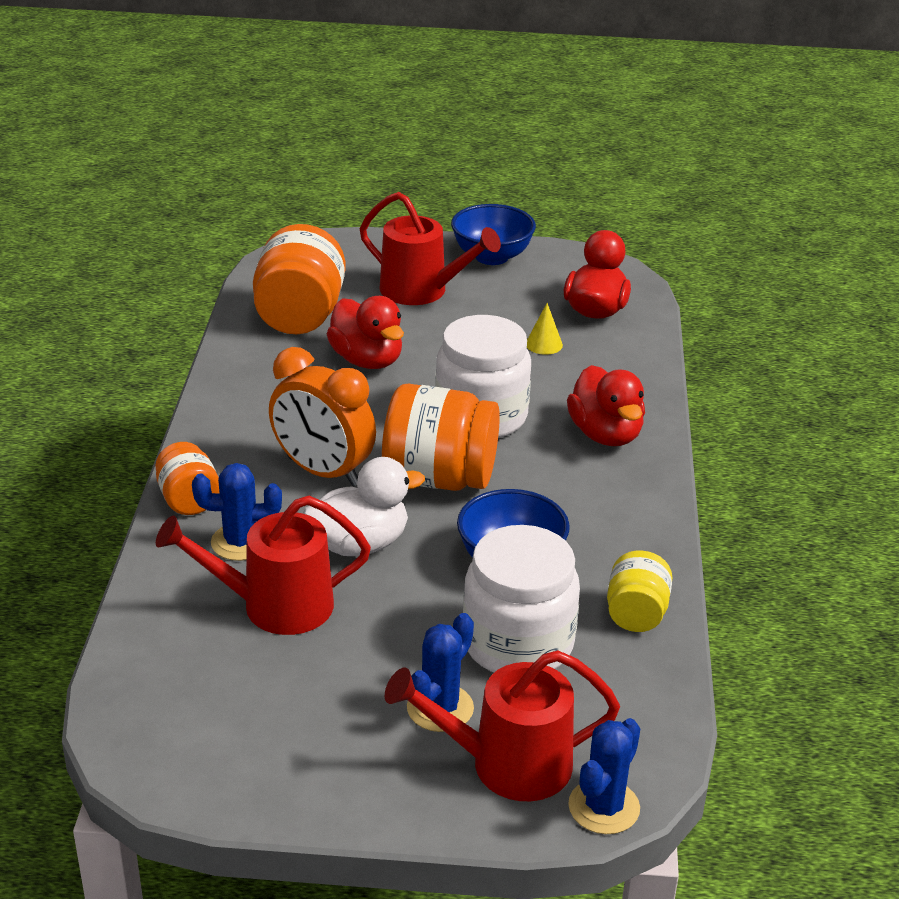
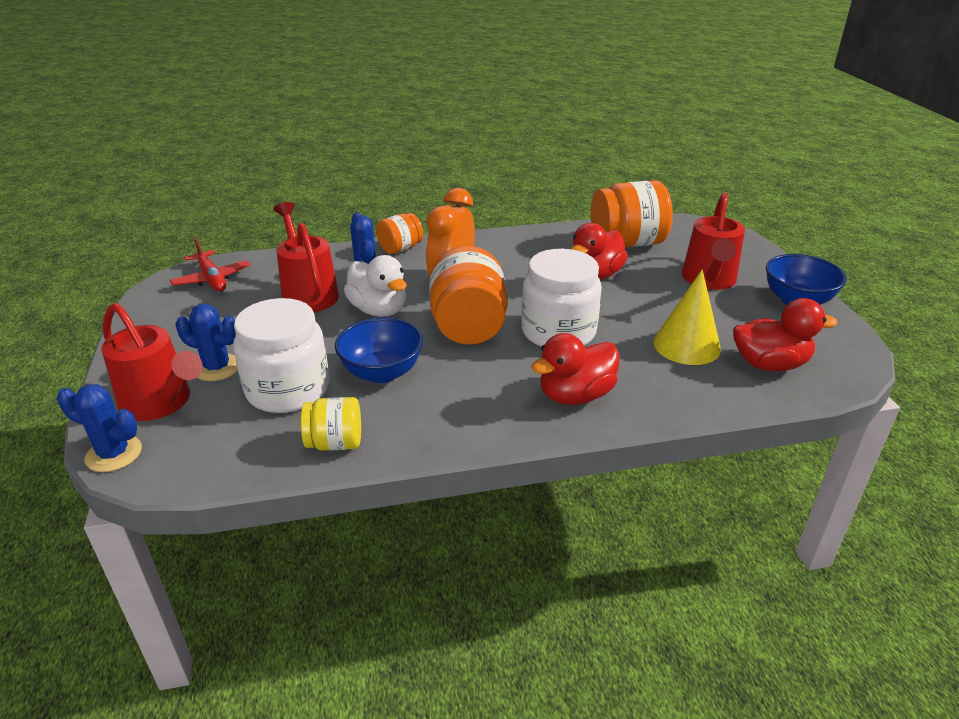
camera: 75 degrees right, 0 degrees up
red watering can [385,650,620,801] -> red watering can turned 150 degrees clockwise [101,303,203,421]
yellow cone [527,303,563,355] -> yellow cone [653,270,721,365], size x2.00
none -> red plane [170,238,250,291]

